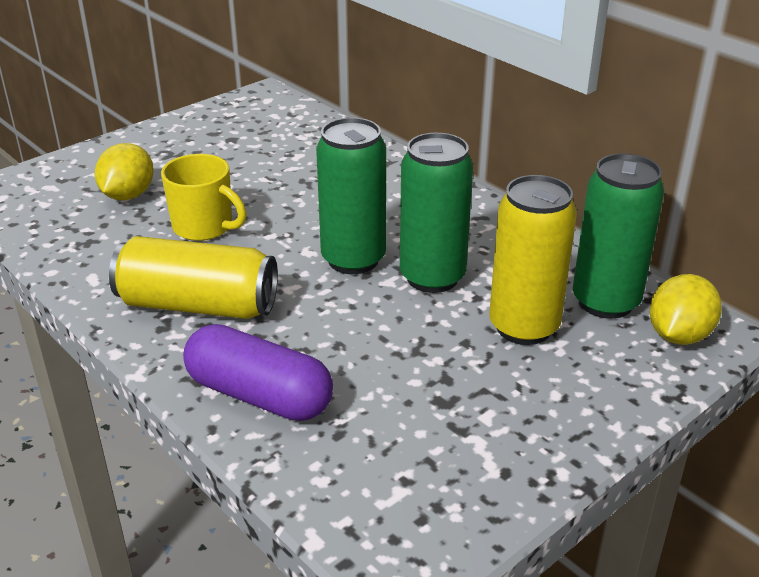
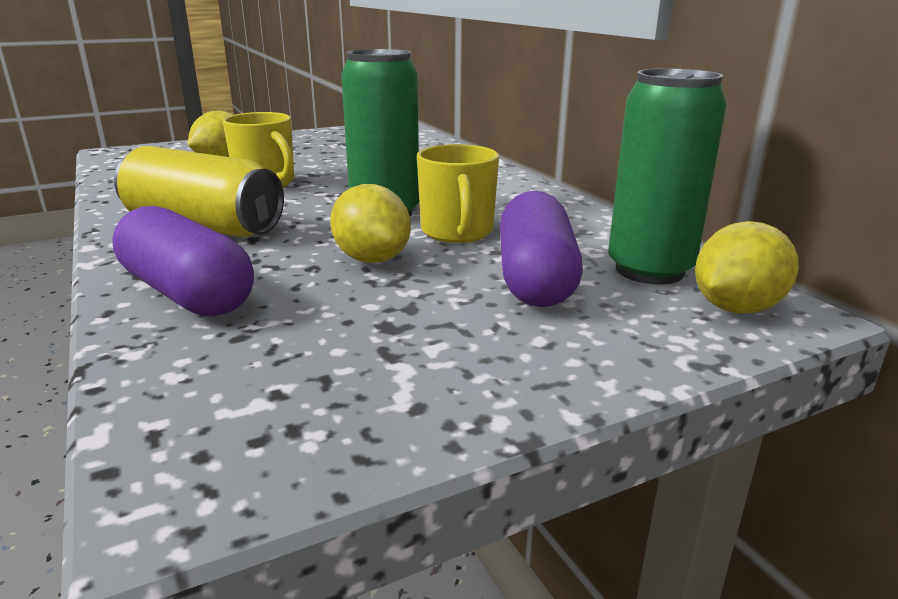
camera: 15 degrees right, 10 degrees down
green can [400,133,473,293] -> yellow mug [417,144,499,243]
yellow can [489,175,577,345] -> purple capsule [500,191,583,307]
none -> yellow lemon [330,184,411,263]

